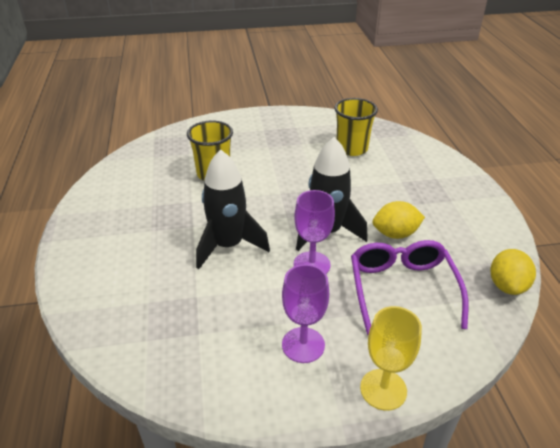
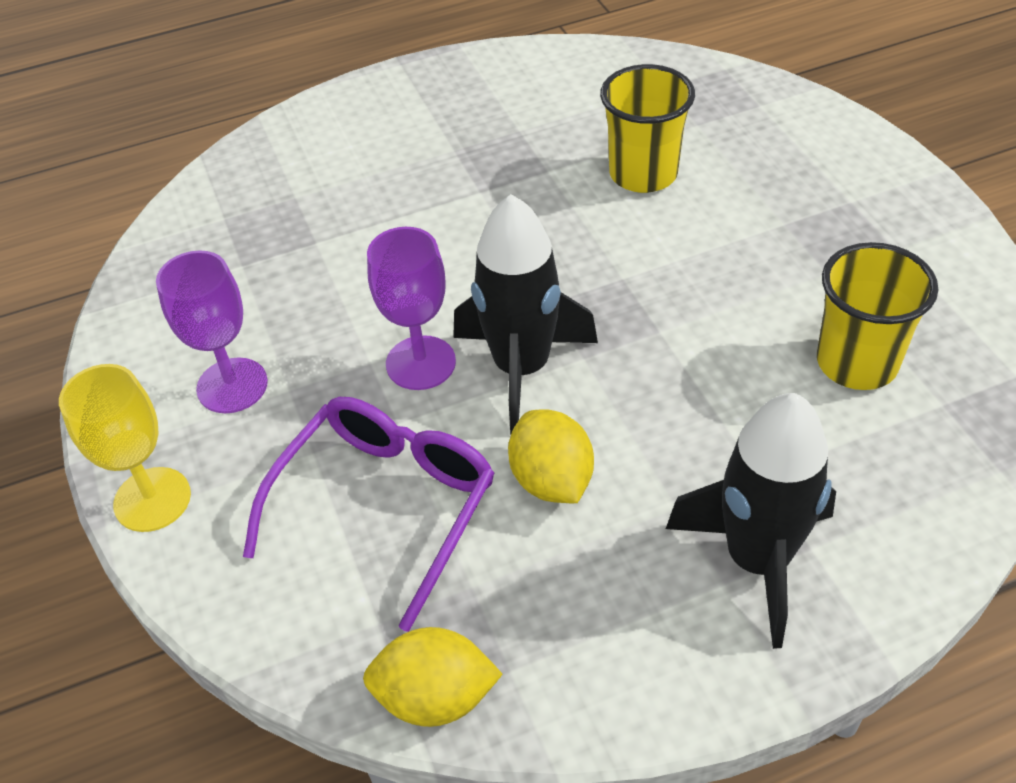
camera: 80 degrees right, 10 degrees up
black rocket [196,149,270,269] -> black rocket moved to [666,393,836,649]
purple glasses [351,240,469,335] -> purple glasses turned 45 degrees counterclockwise [243,397,494,632]

